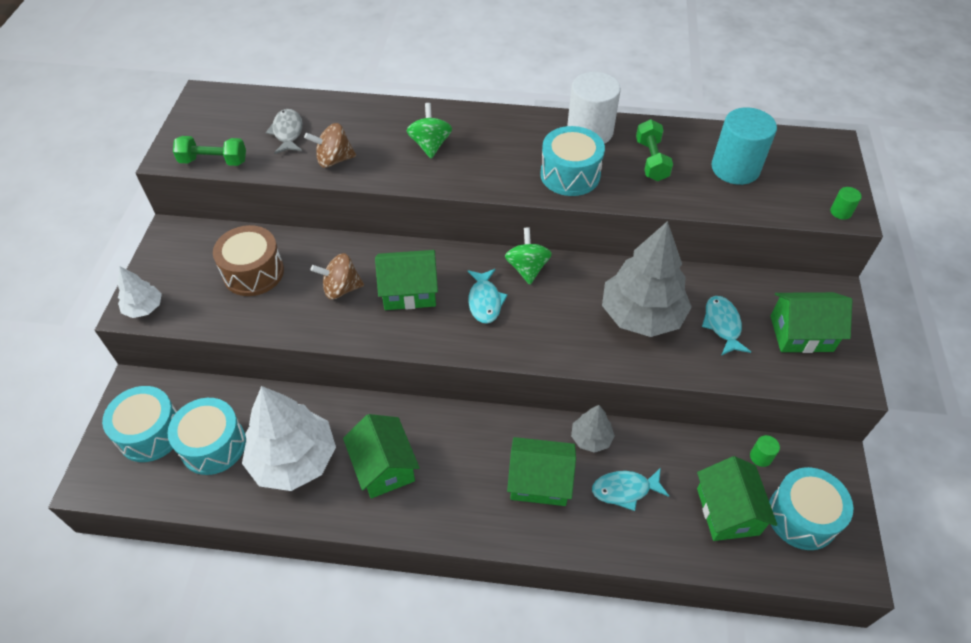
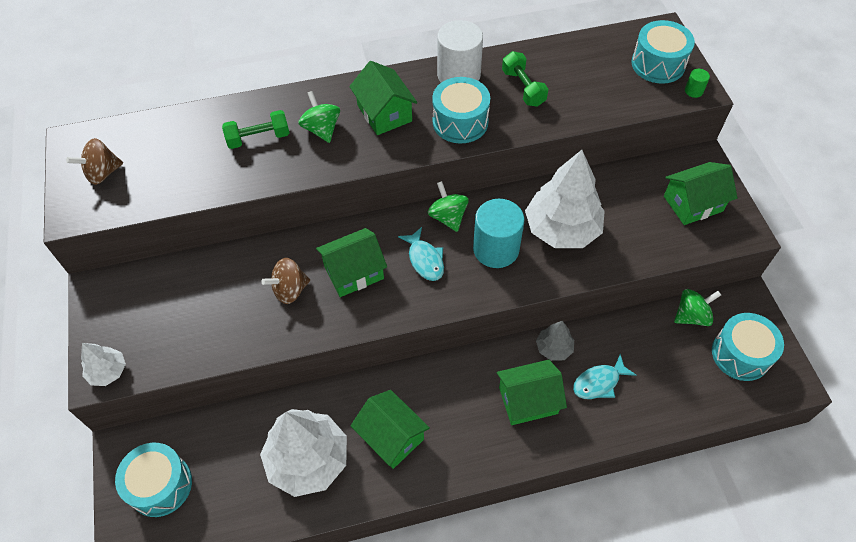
camera: 20 degrees left, 5 degrees up
turquoise drum [168,398,246,475] -> turquoise drum moved to [631,20,695,84]
green dumbbell [173,136,246,166] -> green dumbbell moved to [222,110,290,149]
brown drum [213,225,284,296] -> none
grey fish [266,109,303,154] -> none
brown spinning top [304,123,356,168] -> brown spinning top moved to [66,138,123,185]
grey tree [602,221,692,337] -> white tree [525,150,605,248]
green house [697,456,777,541] -> green house moved to [349,61,417,135]
turquoise fish [702,296,751,356] -> none
turquoise cylinder [712,107,777,185] -> turquoise cylinder moved to [473,199,524,268]
green cylinder [750,435,780,467] -> green spinning top [674,289,721,326]

